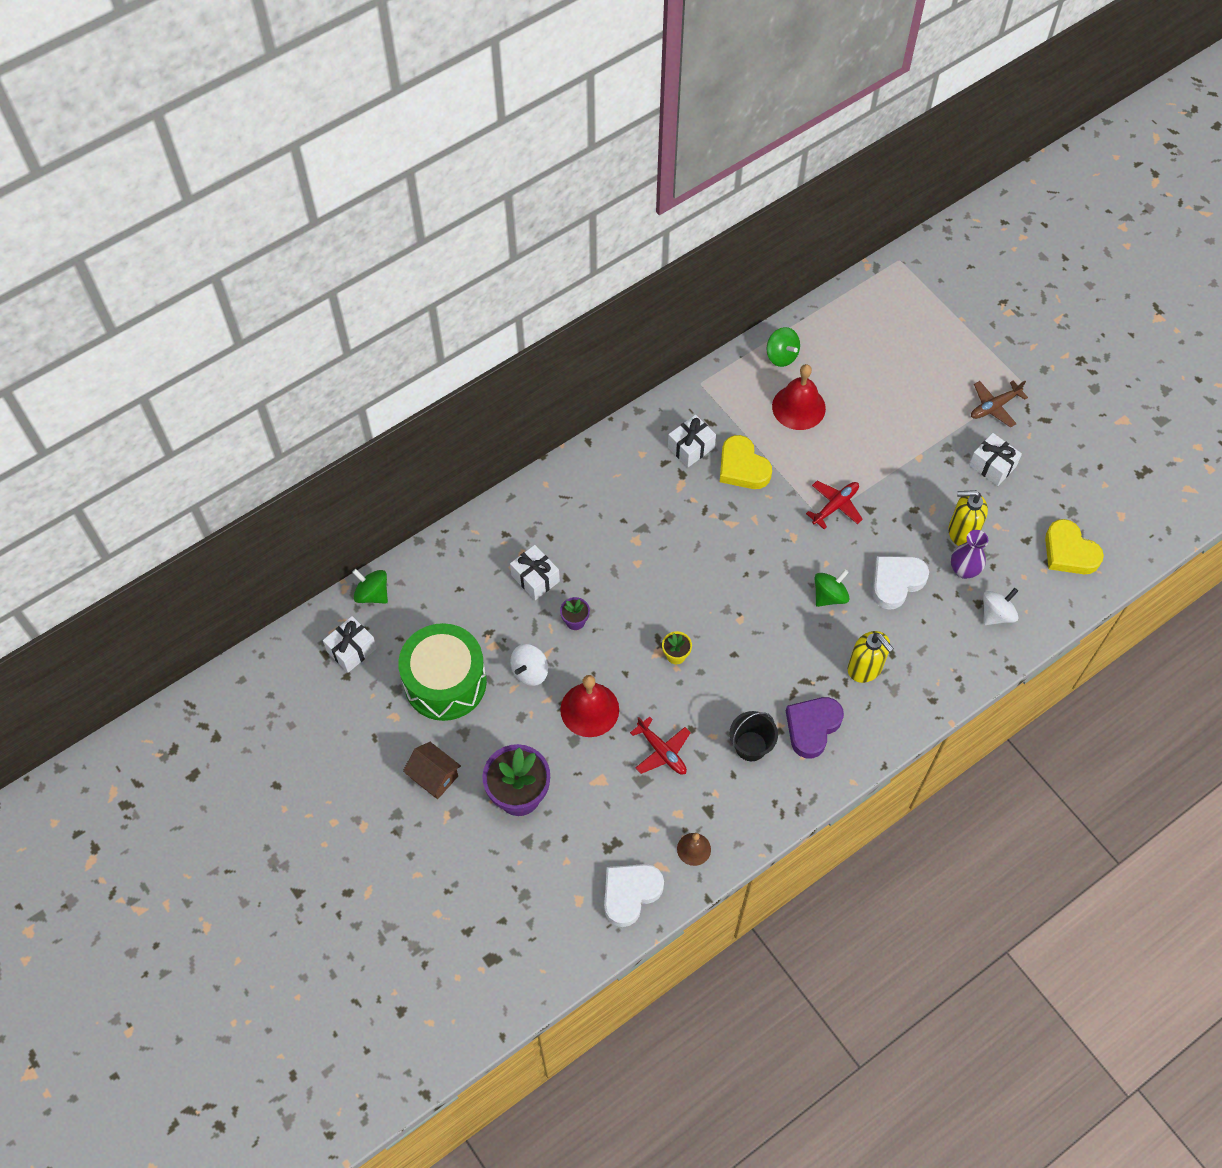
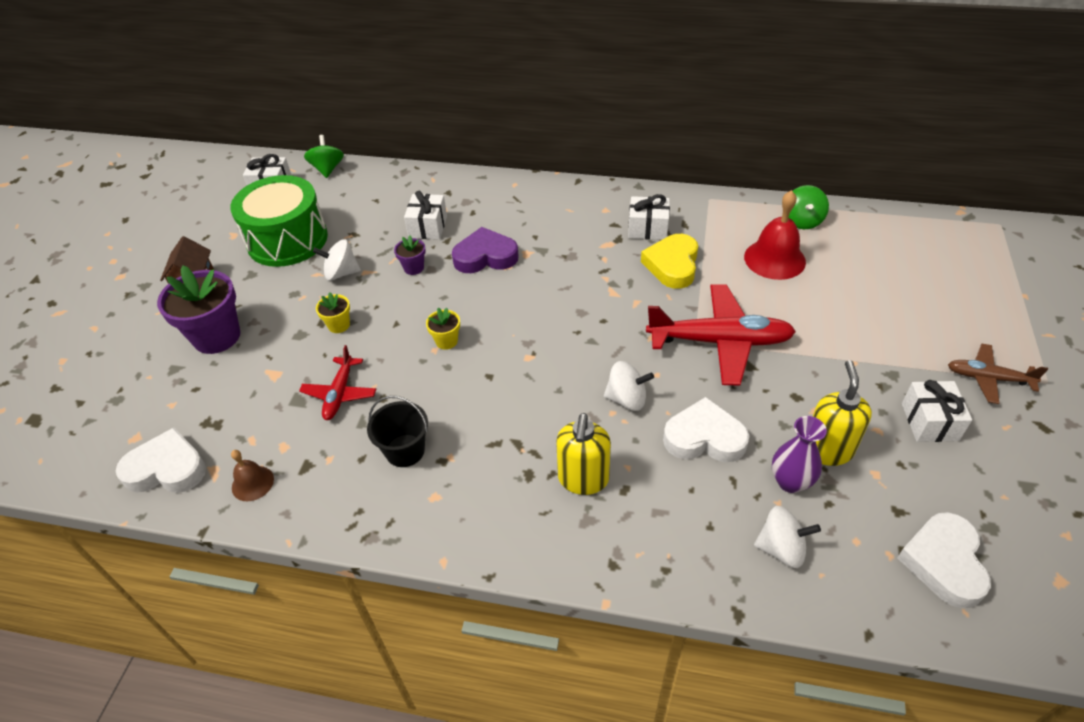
camera: 50 degrees right, 15 degrees down
red bell [560,675,619,737] -> yellow flower pot [316,292,350,333]
purple heart [786,697,844,759] -> purple heart moved to [452,227,519,273]
red plane [806,481,863,529] -> red plane [646,284,796,385], size x1.83
green spinning top [814,569,850,607] -> white spinning top [604,361,654,411]
yellow soap dispenser [949,490,988,546] -> yellow soap dispenser turned 45 degrees clockwise [812,360,872,466]
yellow heart [1045,519,1104,574] -> white heart [897,512,991,608]

